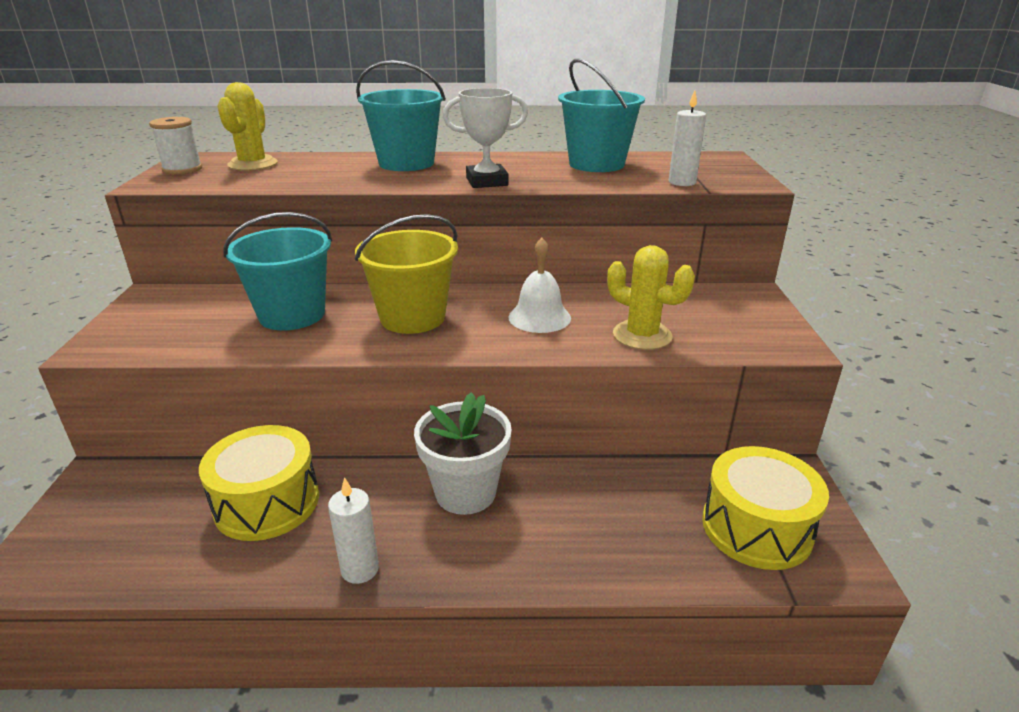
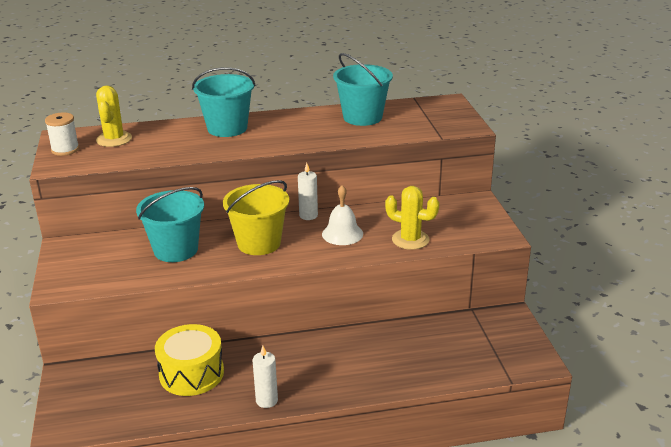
camera: 10 degrees left, 0 degrees up
white flower pot [414,392,512,515] -> none
white trophy [443,88,528,188] -> none
white candle [669,90,706,186] -> white candle moved to [298,163,318,220]
yellow drum [702,446,829,570] -> none

